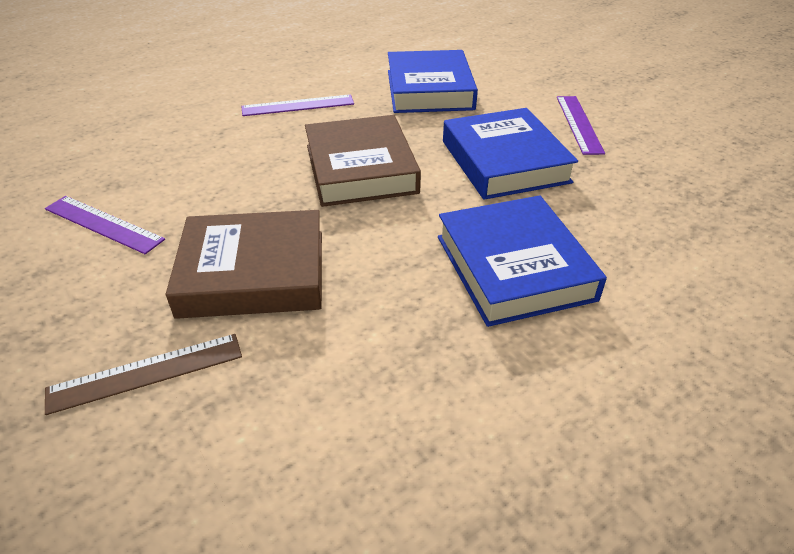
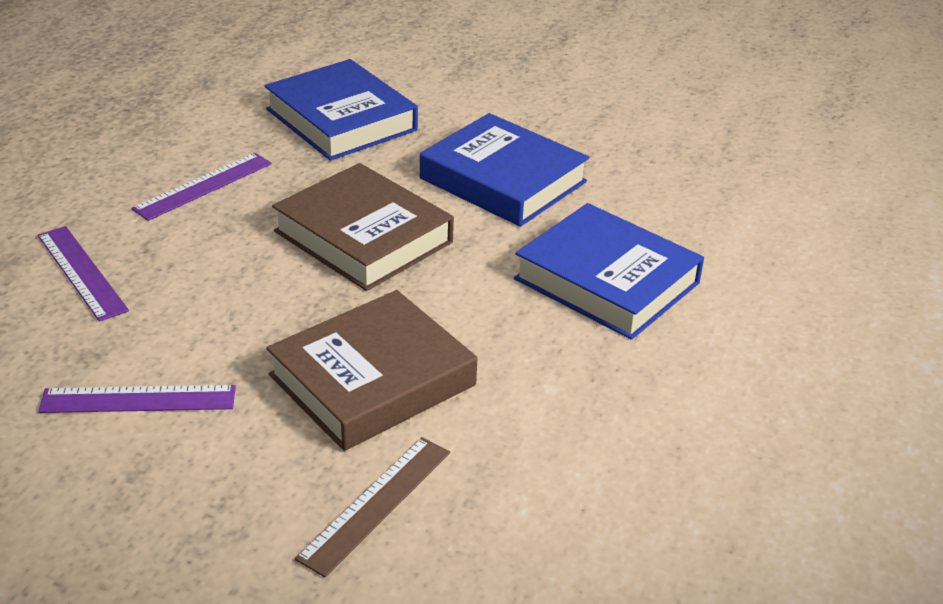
camera: 35 degrees left, 5 degrees down
purple ruler [557,96,605,155] -> purple ruler moved to [38,226,129,322]

